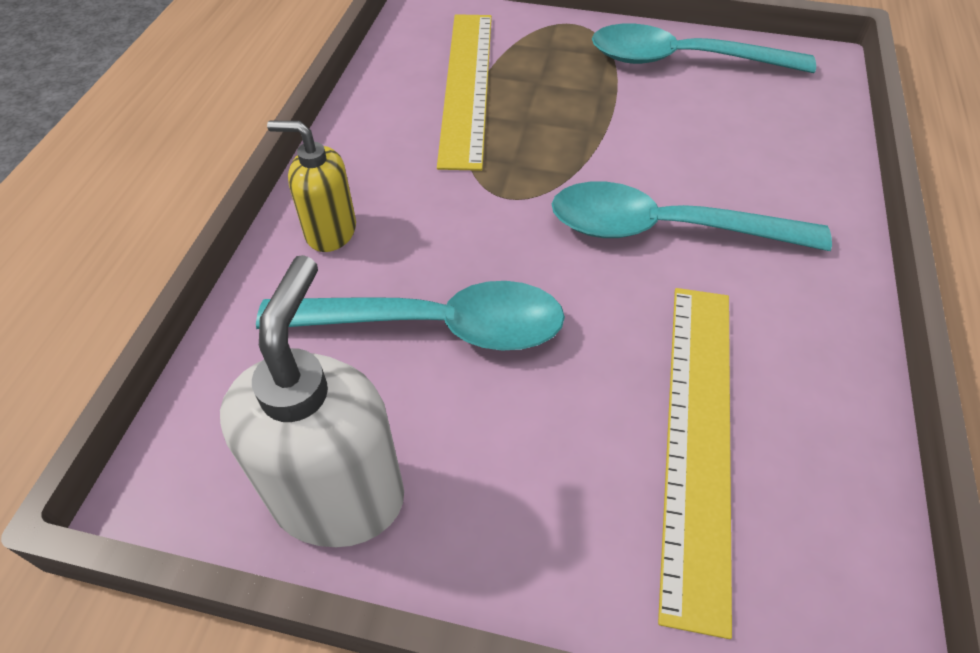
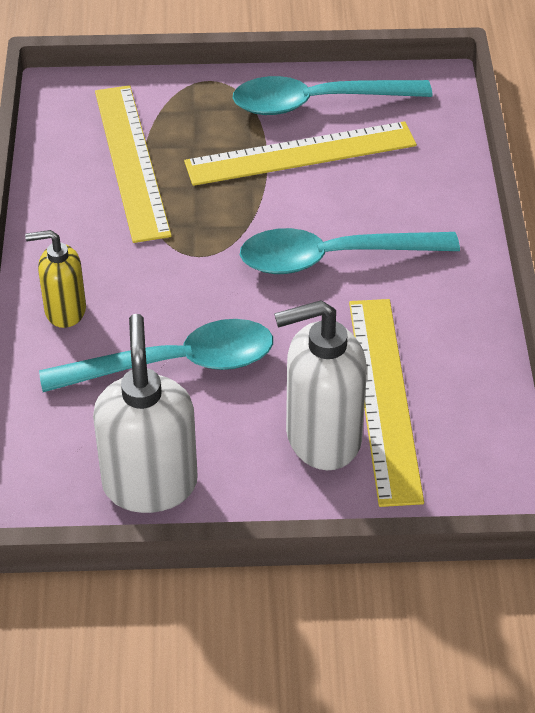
camera: 15 degrees left, 5 degrees down
none -> yellow ruler [184,121,417,186]
none -> white soap dispenser [274,300,367,470]

